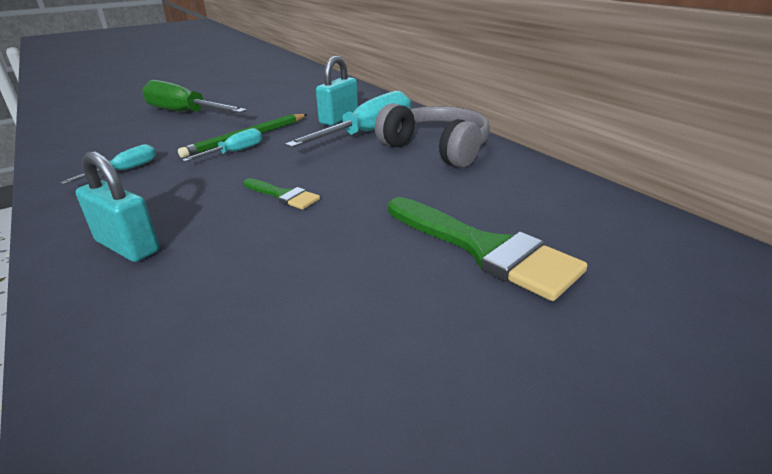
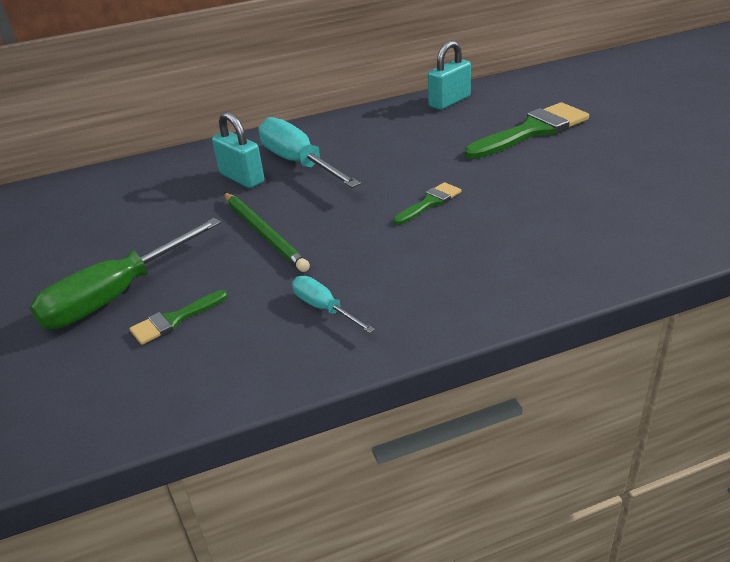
camera: 75 degrees left, 5 degrees up
turquoise padlock [76,151,159,262] -> turquoise padlock moved to [428,40,471,110]
turquoise screwdriver [182,128,262,162] -> none
grey headphones [375,103,490,168] -> none
none -> green brush [130,290,228,345]

